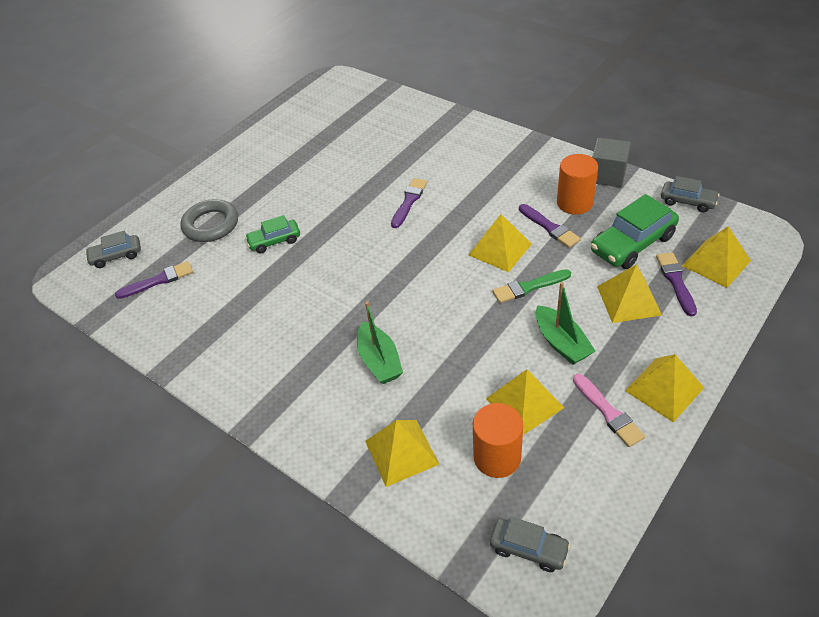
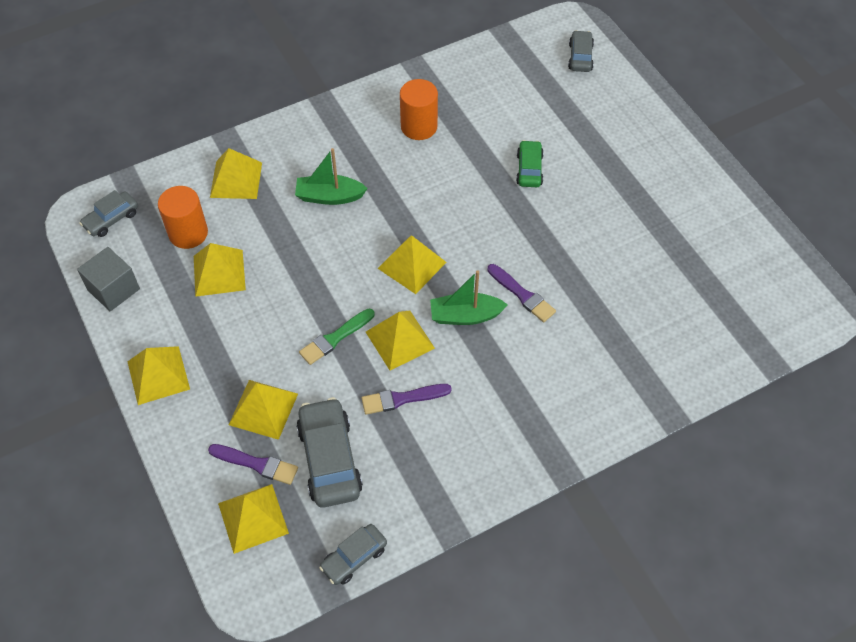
camera: 110 degrees right, 10 degrees up
purple brush [115,261,193,299] -> none
grey ring [181,199,238,242] -> none
green brush [492,269,571,303] -> green brush turned 135 degrees counterclockwise [299,309,374,365]
green boat [536,282,595,365] -> green boat moved to [430,271,508,325]
orange cylinder [557,154,598,214] -> orange cylinder moved to [400,79,438,140]
pink brush [573,374,645,447] -> none
green car [591,194,679,269] -> grey car [296,397,363,508]
grey cube [592,138,631,187] -> grey cube moved to [77,247,140,311]
none -> yellow pyramid [378,235,446,294]

